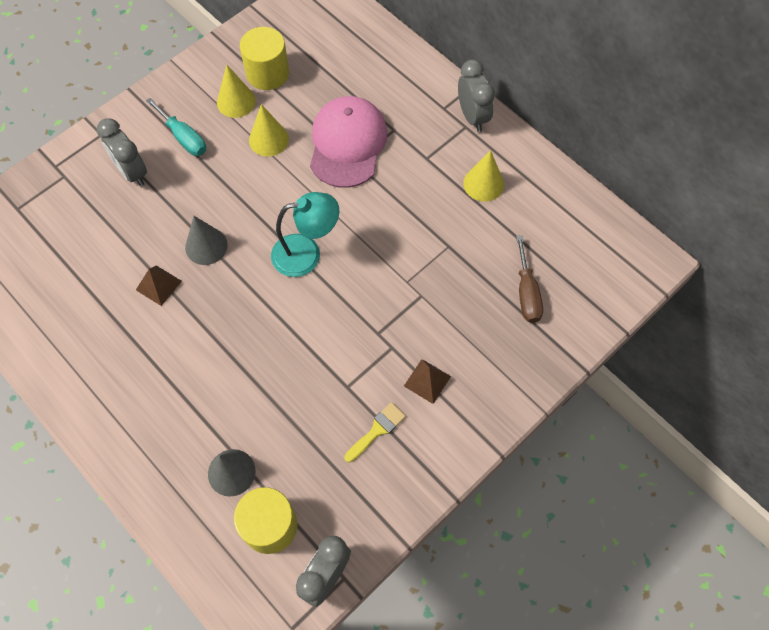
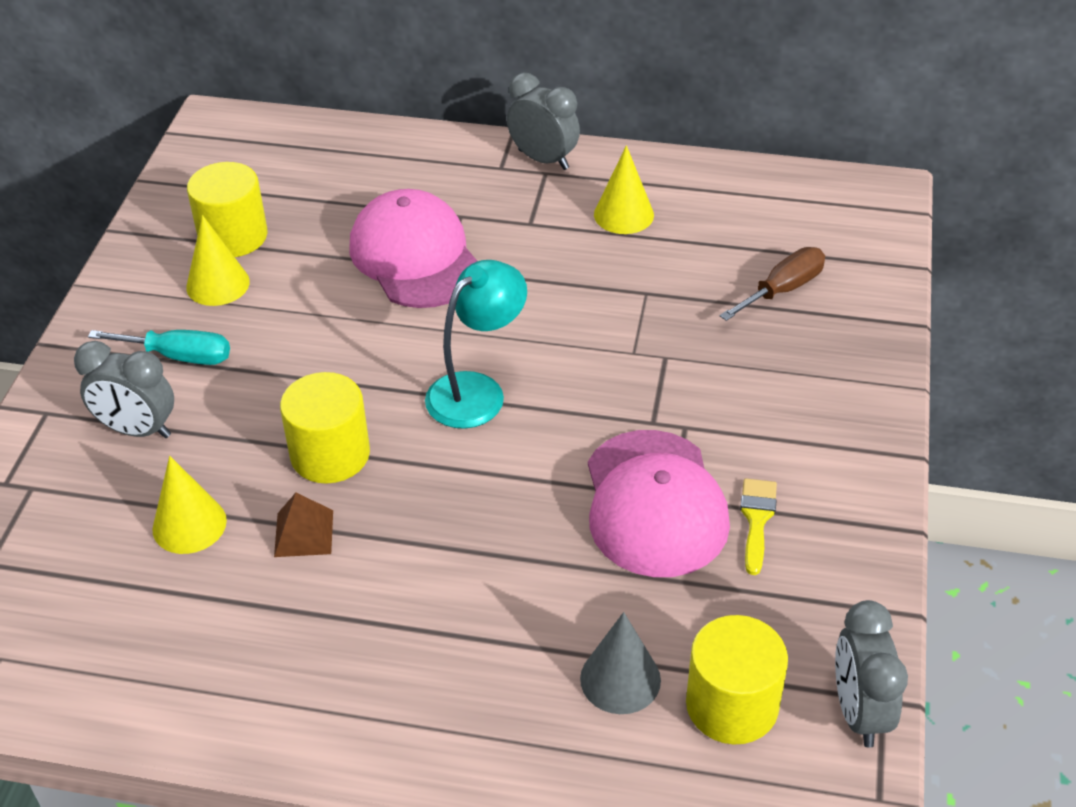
camera: 35 degrees left, 20 degrees down
grey cone [185,216,228,265] -> yellow cylinder [280,372,370,484]
yellow cone [249,104,289,156] -> yellow cone moved to [152,456,227,554]
brown pyramid [404,359,451,404] -> none
brown screwdriver [516,235,543,323] -> brown screwdriver turned 90 degrees counterclockwise [719,247,825,321]
none -> pink cap [588,430,730,577]

